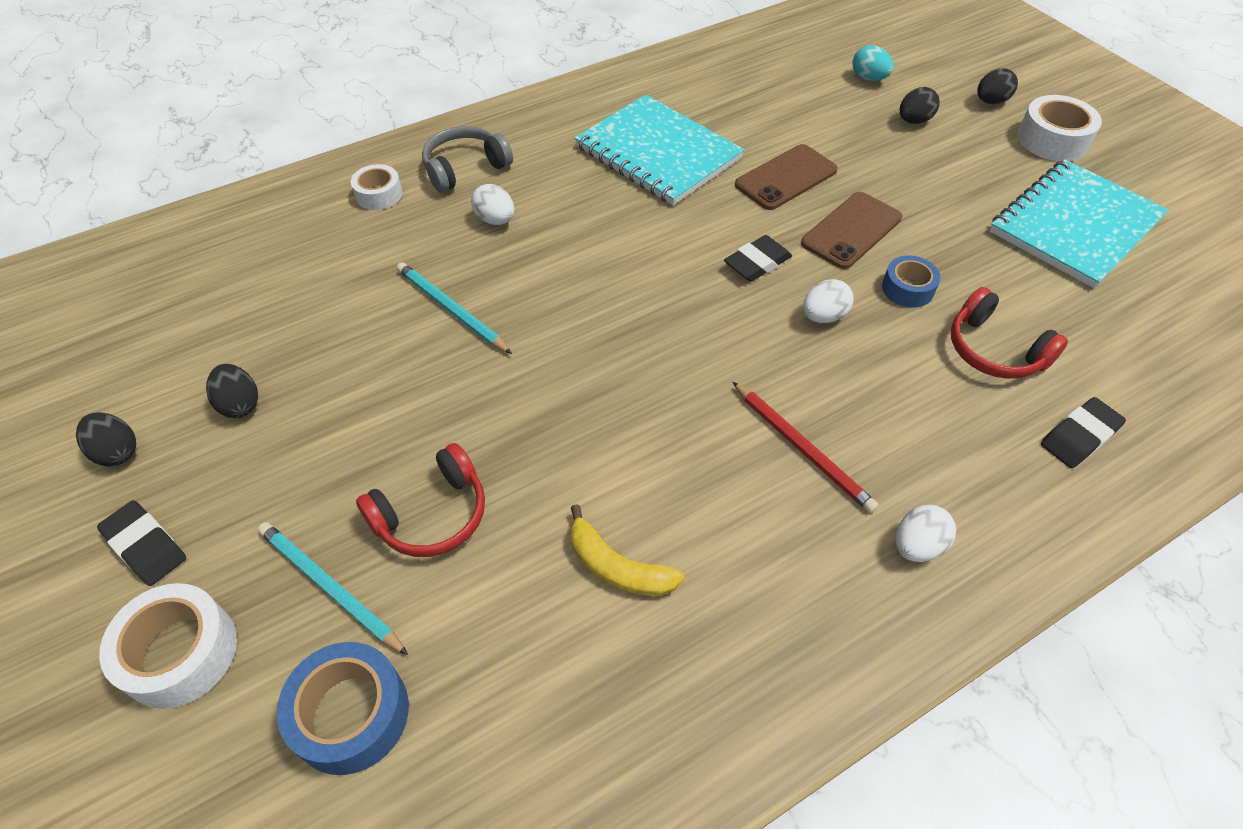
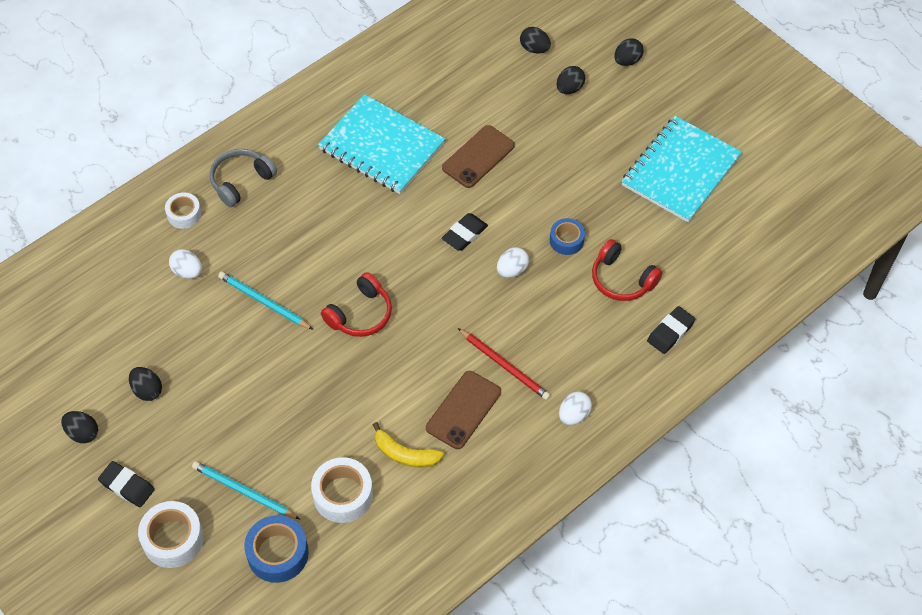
camera: 10 degrees left, 5 degrees up
red headphones [356,443,485,557] -> red headphones moved to [321,272,392,337]
white egg [471,184,514,225] -> white egg moved to [169,249,202,279]
brown phone [801,192,902,269] -> brown phone moved to [426,371,501,449]
turquoise egg [853,45,894,81] -> black egg [520,27,551,53]
white tape [1017,95,1102,161] -> white tape moved to [311,457,373,523]

